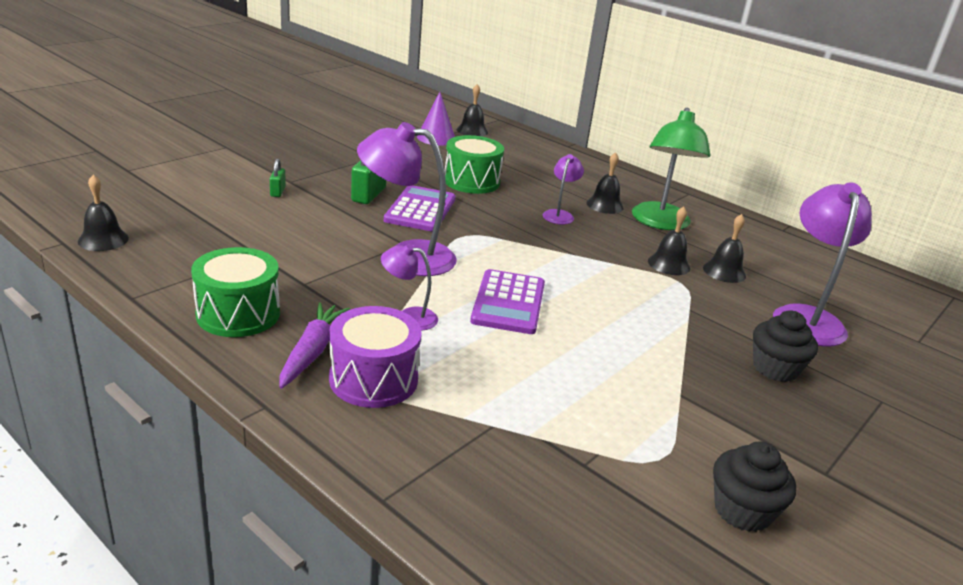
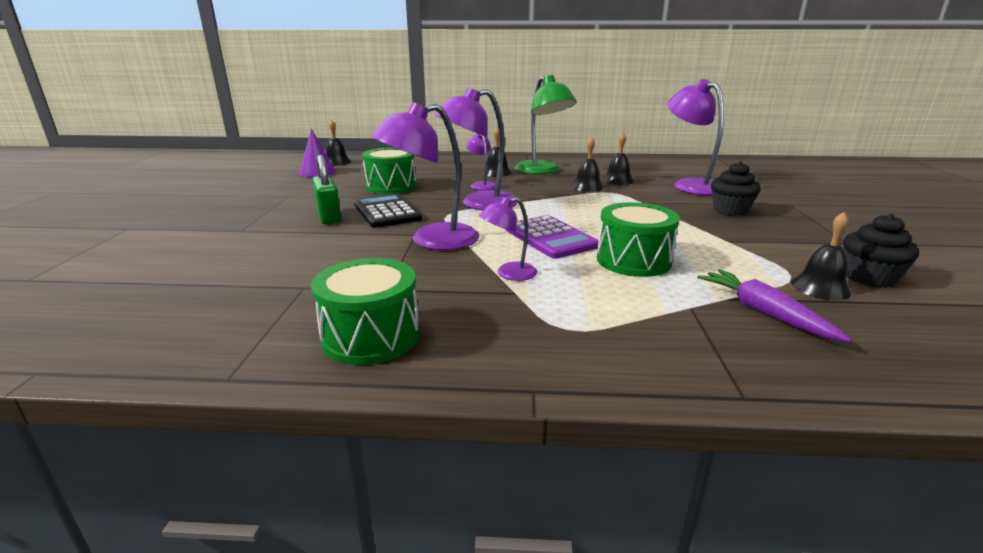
camera: 35 degrees left, 5 degrees down
black bell [78,175,129,251] -> black bell moved to [791,212,851,300]
green padlock [270,159,286,197] -> none
purple carrot [279,302,350,389] -> purple carrot moved to [697,269,852,342]
purple drum [329,306,422,408] -> none
purple calculator [384,185,456,231] -> black calculator [354,194,422,228]
none -> purple lamp [434,87,518,211]
none -> green drum [597,202,680,277]

